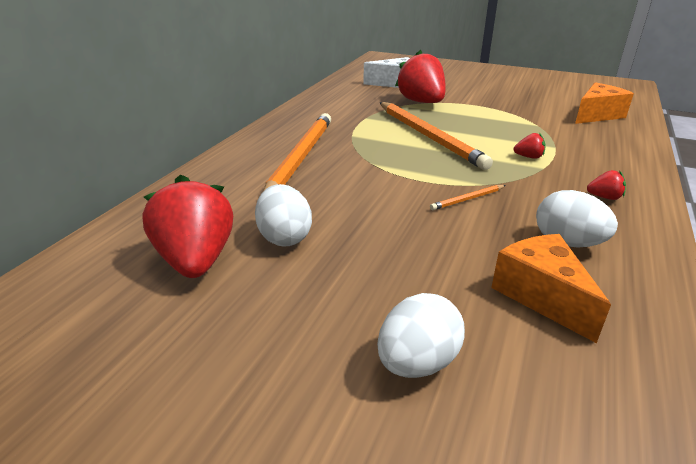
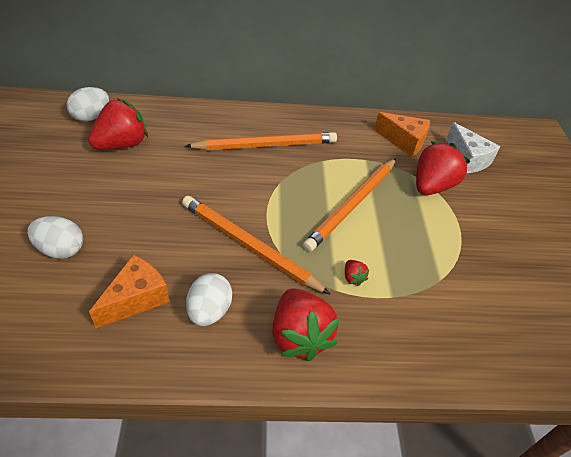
camera: 60 degrees right, 15 degrees up
white egg [255,184,312,247] -> white egg moved to [67,87,109,122]
orange pencil [430,185,506,210] -> orange pencil [182,196,331,295], size x2.44
orange cheese [575,82,634,124] -> orange cheese moved to [374,112,430,157]
red strawberry [587,170,626,200] -> red strawberry [272,288,340,361], size x2.37

